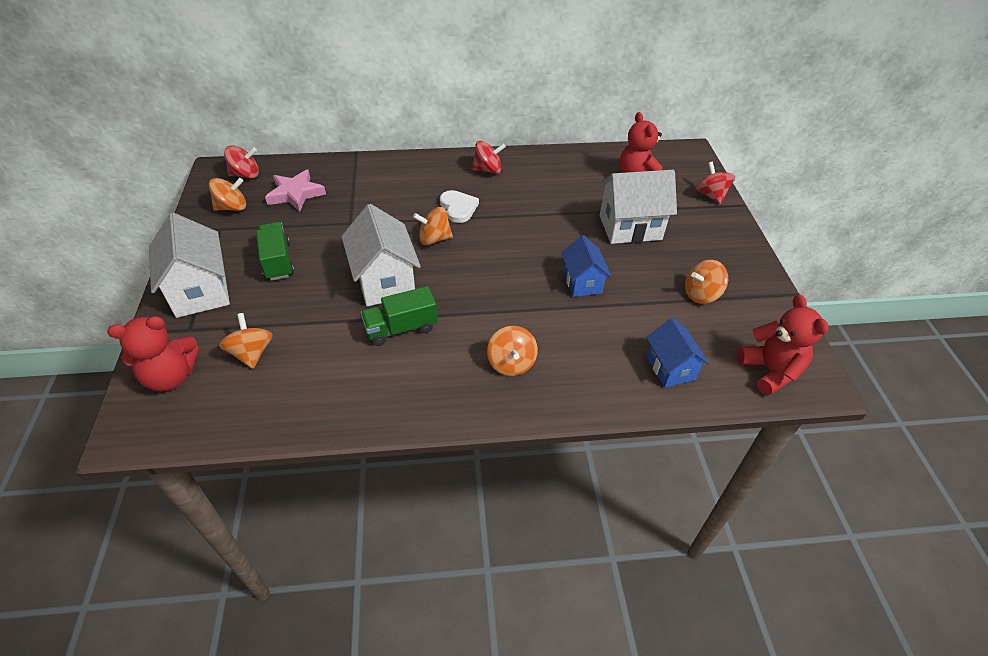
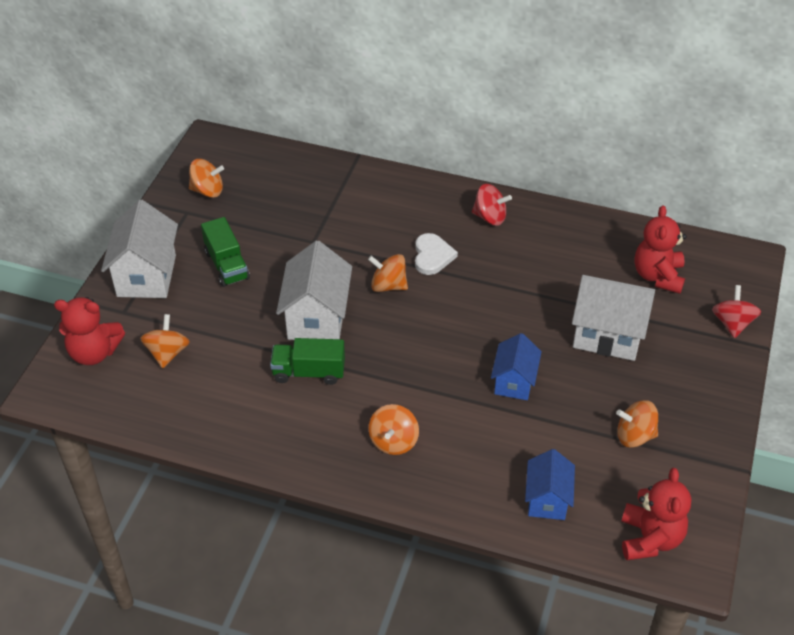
camera: 25 degrees right, 0 degrees up
red spinning top [224,145,259,178] -> none
green truck [256,222,294,281] -> green truck turned 150 degrees clockwise [201,217,250,287]
pink star [265,169,326,212] -> none

